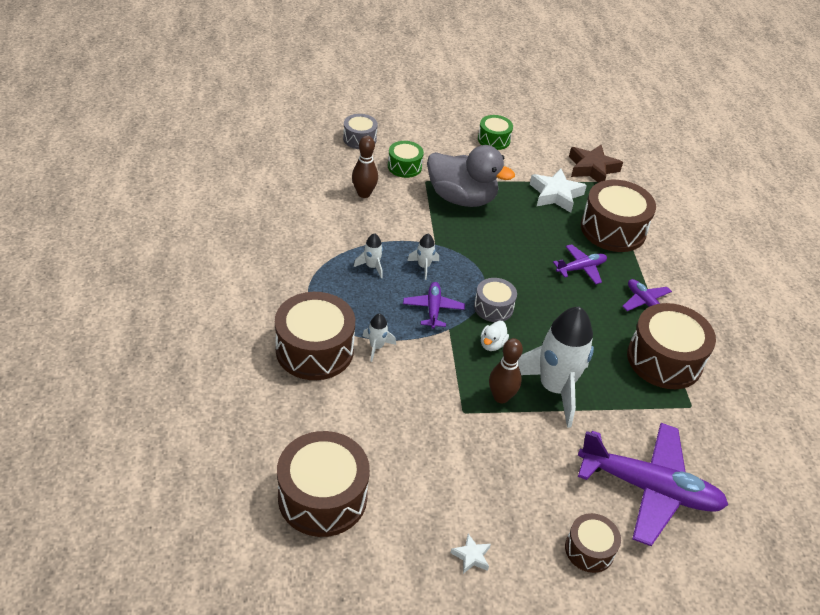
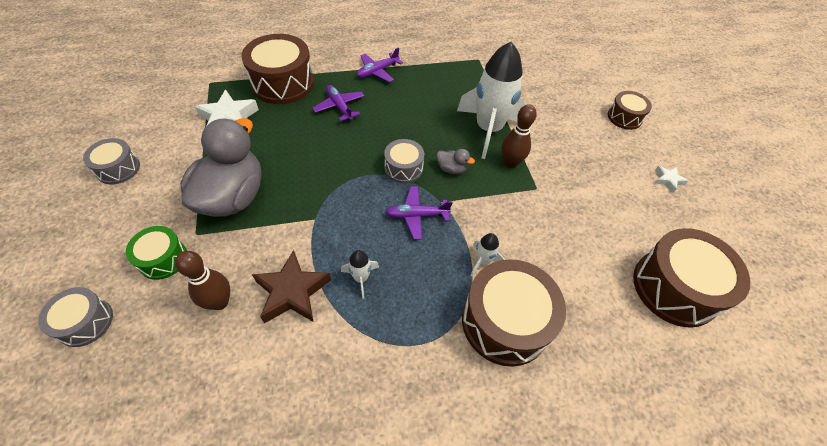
camera: 95 degrees left, 10 degrees up
white rocket [407,234,439,280] -> none
green drum [478,115,513,150] -> grey drum [83,138,140,184]
white duck [481,321,509,351] -> grey duck [436,149,475,174]
brown star [569,145,623,183] -> brown star moved to [252,250,331,323]
purple plane [578,423,728,546] -> none
brown drum [627,303,716,389] -> none

